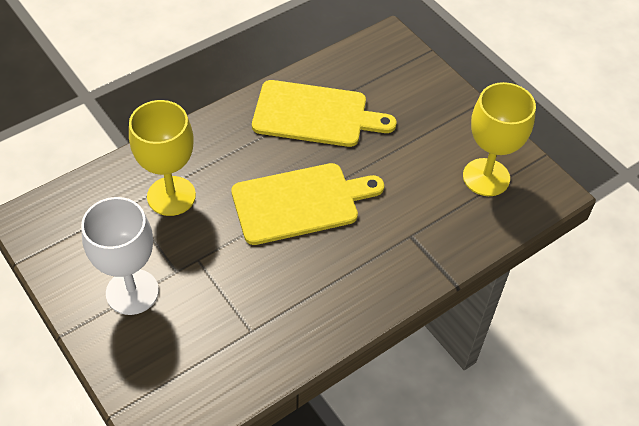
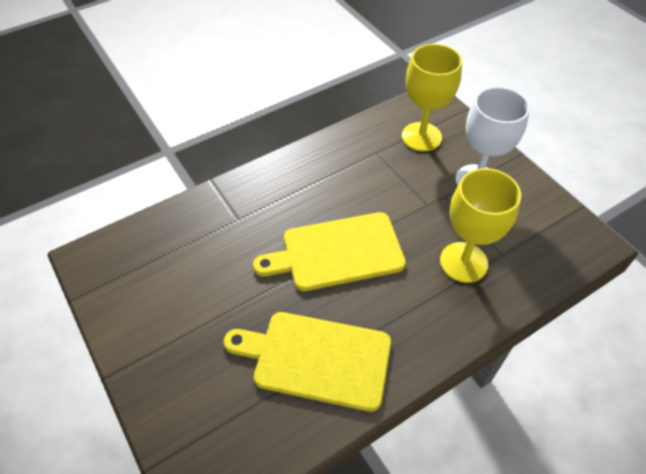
camera: 175 degrees left, 0 degrees up
yellow goblet [463,82,536,196] -> yellow goblet moved to [402,44,462,152]

